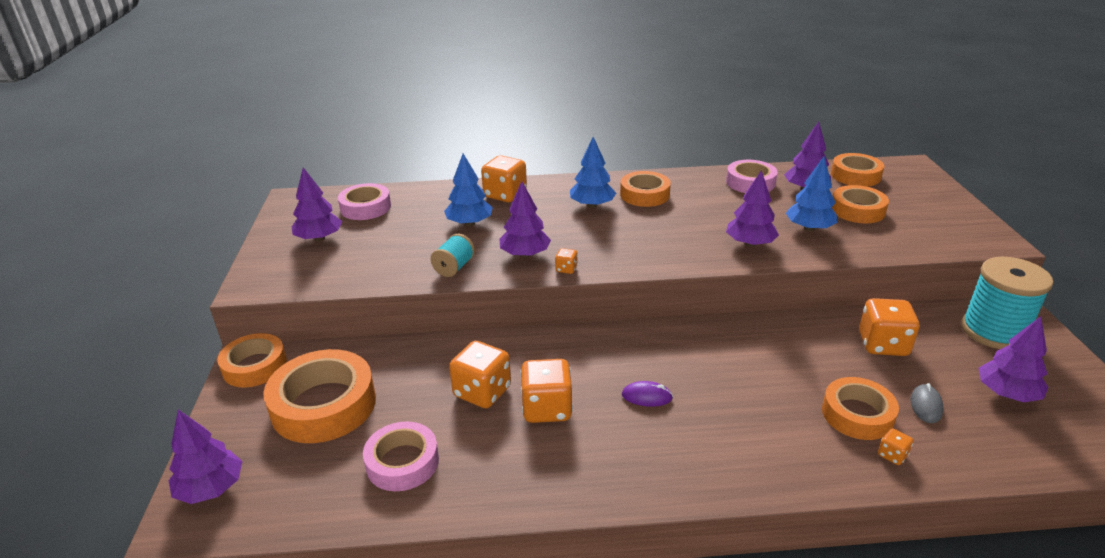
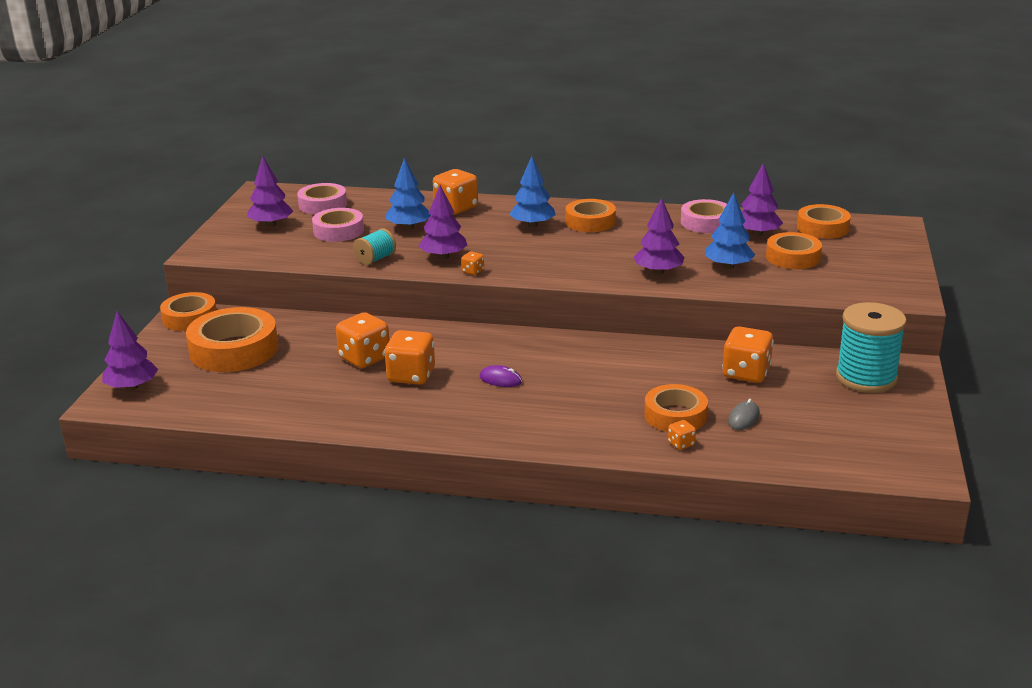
camera: 15 degrees right, 5 degrees down
pink tape [363,421,439,491] -> pink tape moved to [312,208,364,242]
purple tree [979,316,1048,402] -> none

